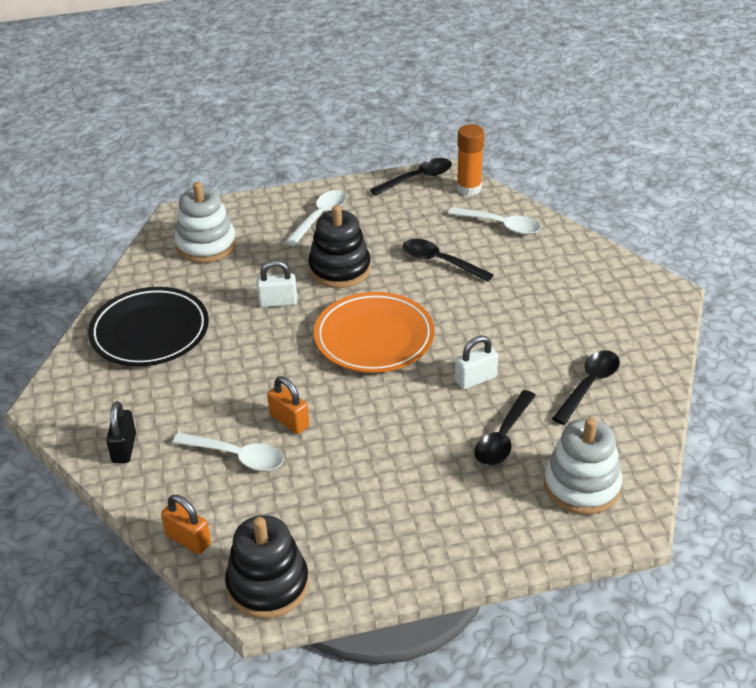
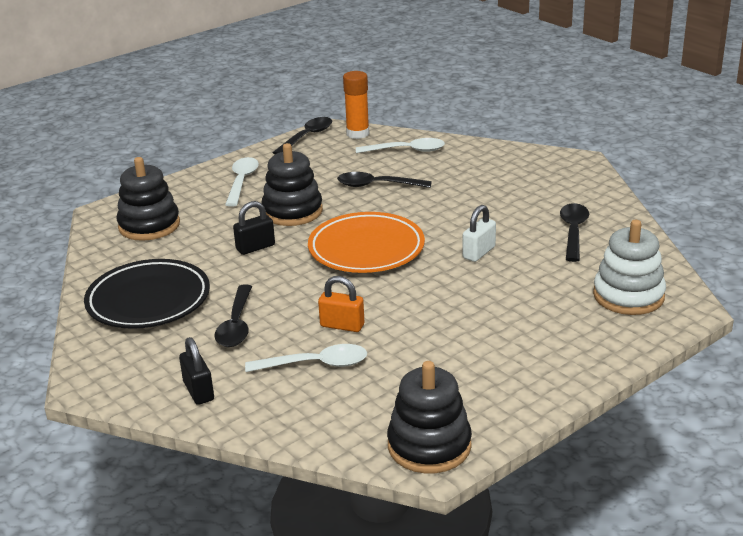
camera: 25 degrees left, 10 degrees down
orange padlock [161,495,211,554] -> none
white stacking toy [174,182,236,263] -> black stacking toy [117,157,180,241]
white padlock [256,260,297,307] -> black padlock [233,201,275,255]
black spoon [474,390,536,466] -> black spoon moved to [214,284,252,347]

